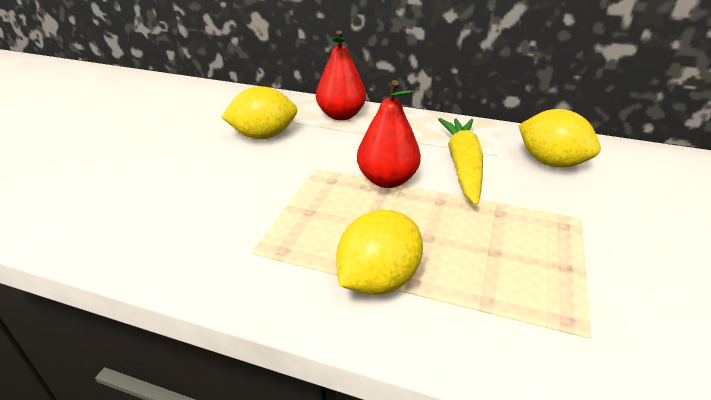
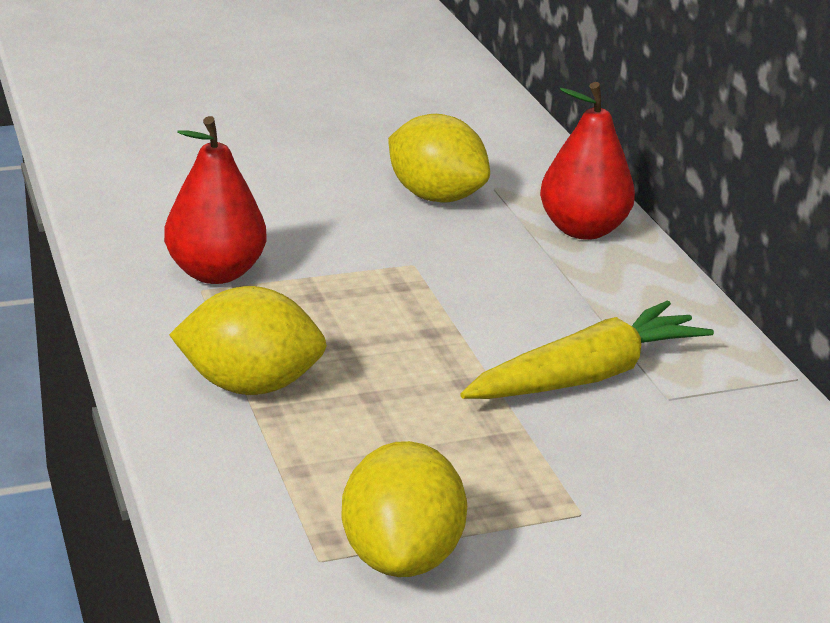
camera: 50 degrees right, 5 degrees down
red pear [357,80,421,188] -> red pear moved to [164,116,267,284]
yellow lemon [518,109,601,167] -> yellow lemon moved to [341,441,467,577]

